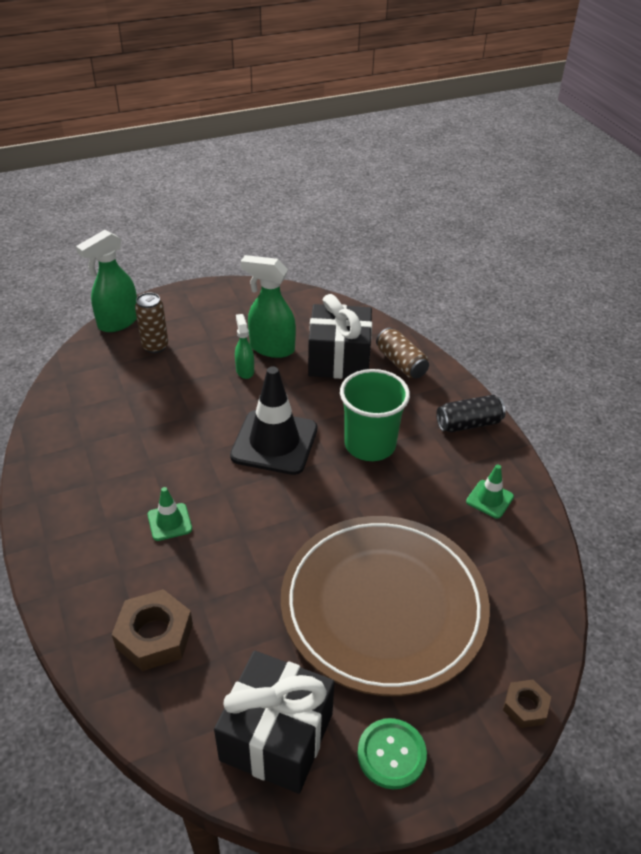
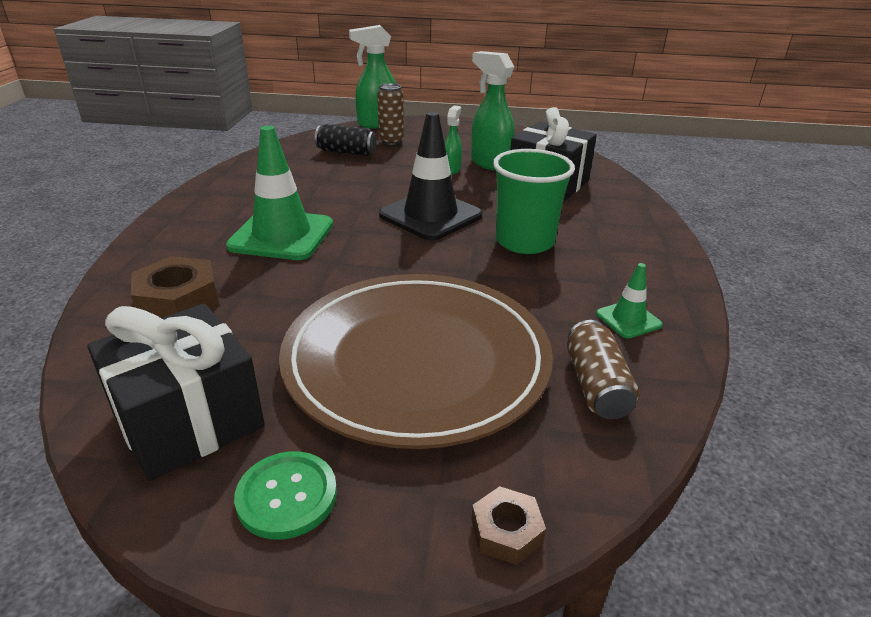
camera: 30 degrees right, 10 degrees down
green traffic cone [148,487,192,541] -> green traffic cone [226,126,333,260], size x2.08
brown can [376,328,429,379] -> brown can moved to [567,320,639,419]
black can [436,395,506,432] -> black can moved to [315,124,377,156]

